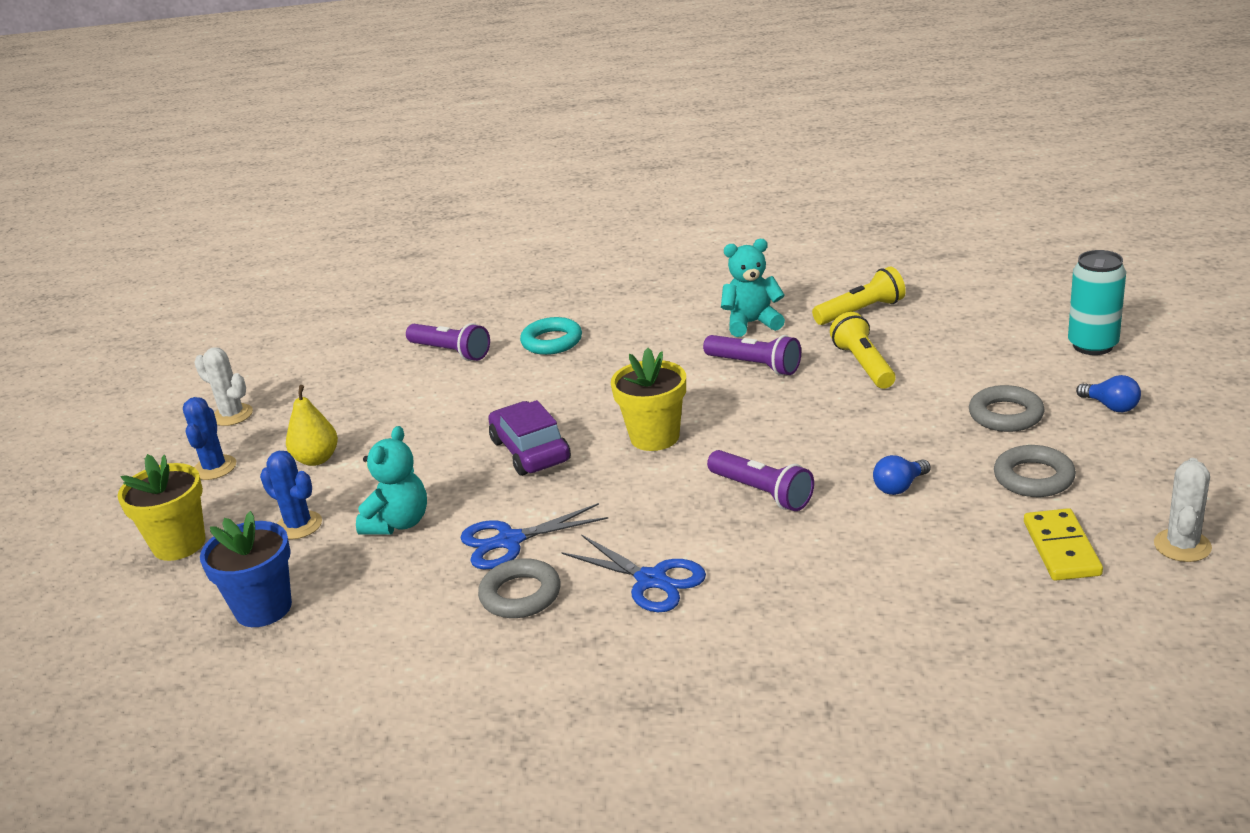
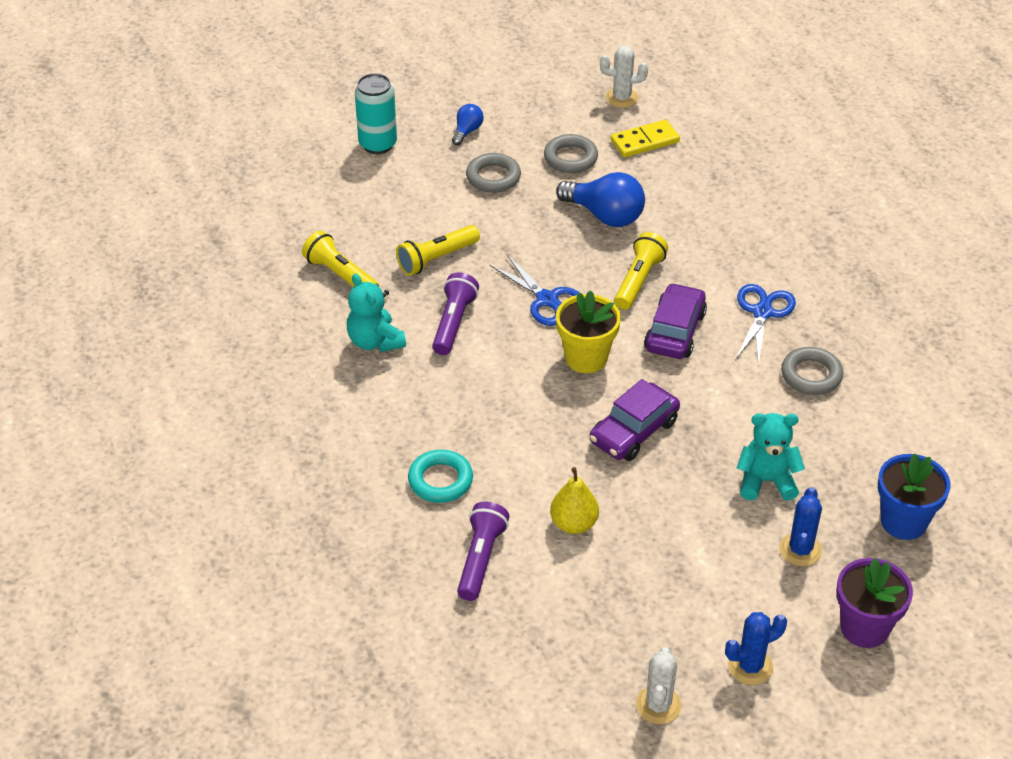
camera: 115 degrees left, 15 degrees up
yellow flower pot [118,454,205,561] -> purple flower pot [836,558,913,648]
yellow pear [286,385,338,466] -> yellow pear moved to [550,467,599,534]
blue scissors [460,503,608,570] -> blue scissors moved to [489,253,580,326]
purple flashlight [707,450,814,511] -> yellow flashlight [614,232,668,310]
blue light bulb [873,455,931,495] -> blue light bulb [556,172,645,227], size x1.91
none -> purple car [644,283,707,359]

